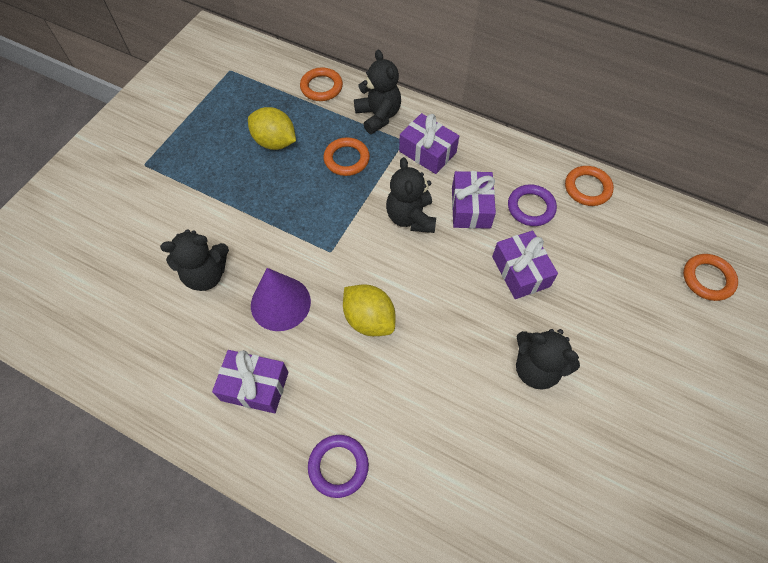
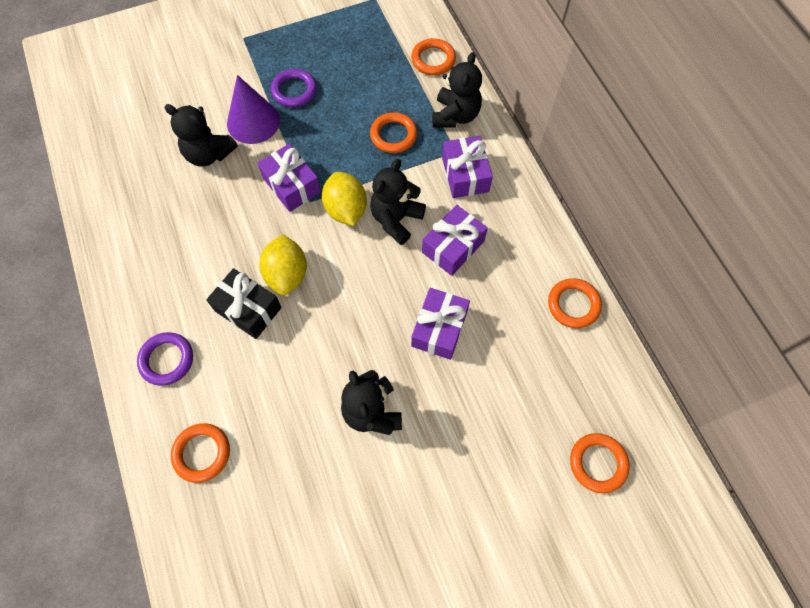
camera: 40 degrees right, 5 degrees up
purple gift [212,350,288,413] -> purple gift moved to [257,144,321,212]
yellow lemon [248,107,296,150] -> yellow lemon moved to [322,172,367,226]
purple cone [251,268,311,331] -> purple cone moved to [227,75,280,144]
purple ring [508,184,557,226] -> purple ring moved to [271,69,317,107]
none -> orange ring [171,423,230,483]
none -> black gift [206,268,282,339]

